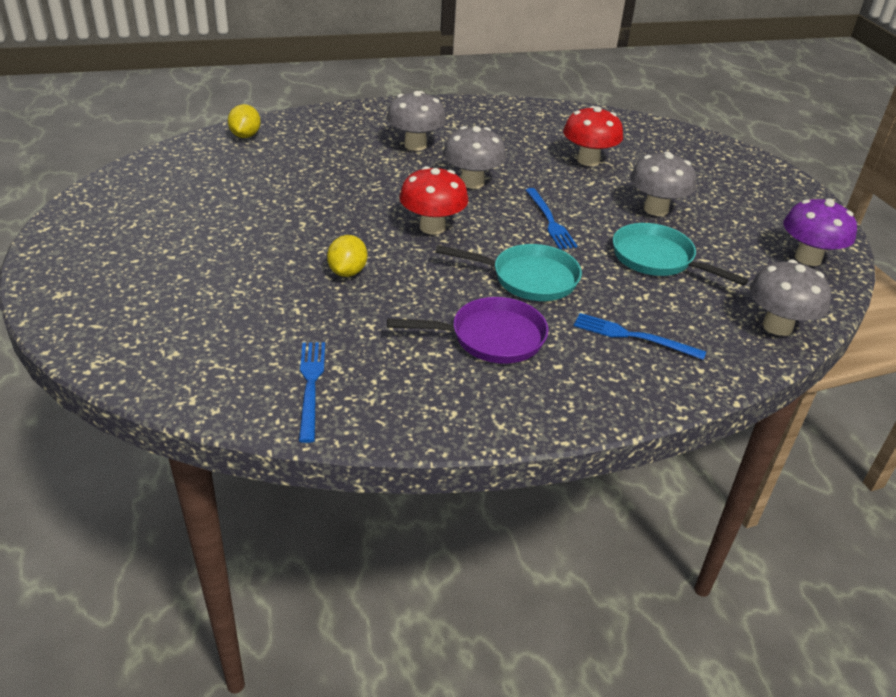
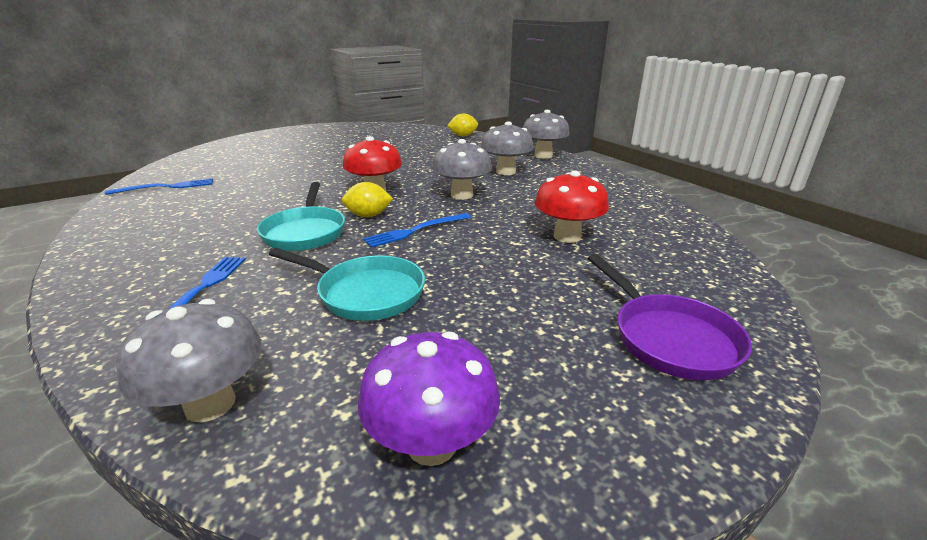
camera: 75 degrees right, 10 degrees down
yellow lemon [327,235,367,277] -> yellow lemon moved to [342,182,393,217]
purple pan [387,297,549,364] -> purple pan moved to [588,254,752,380]
turquoise pan [613,223,748,286] -> turquoise pan turned 90 degrees clockwise [269,248,425,321]
grey mushroom [630,151,696,216] -> grey mushroom moved to [523,110,570,159]

